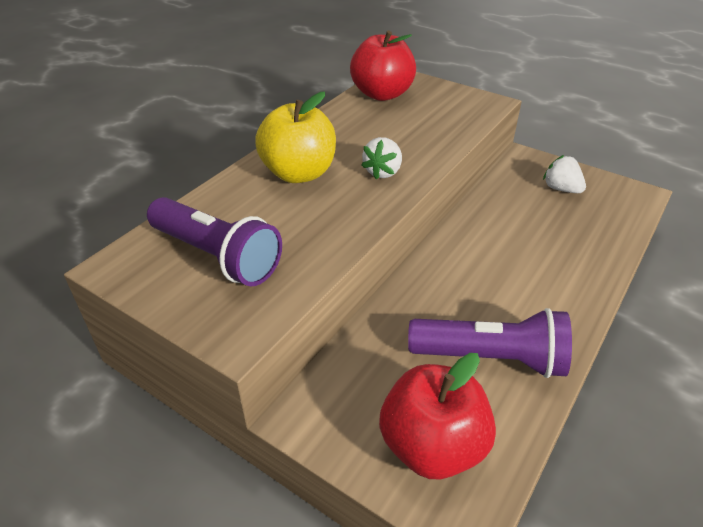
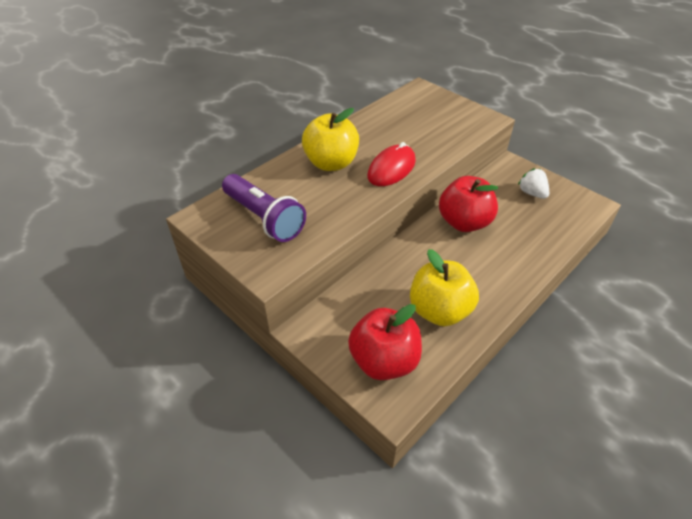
camera: 10 degrees right, 5 degrees up
red apple [350,30,416,101] -> red apple moved to [439,176,498,232]
white strawberry [361,137,402,180] -> red mouse [367,142,416,186]
purple flashlight [408,308,572,378] -> yellow apple [410,249,479,326]

